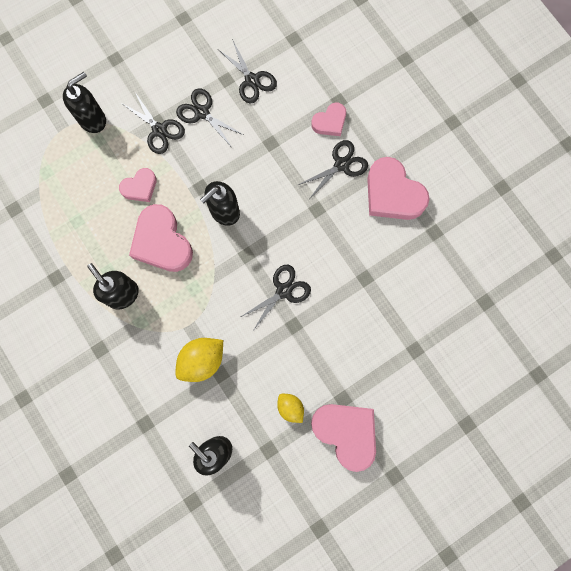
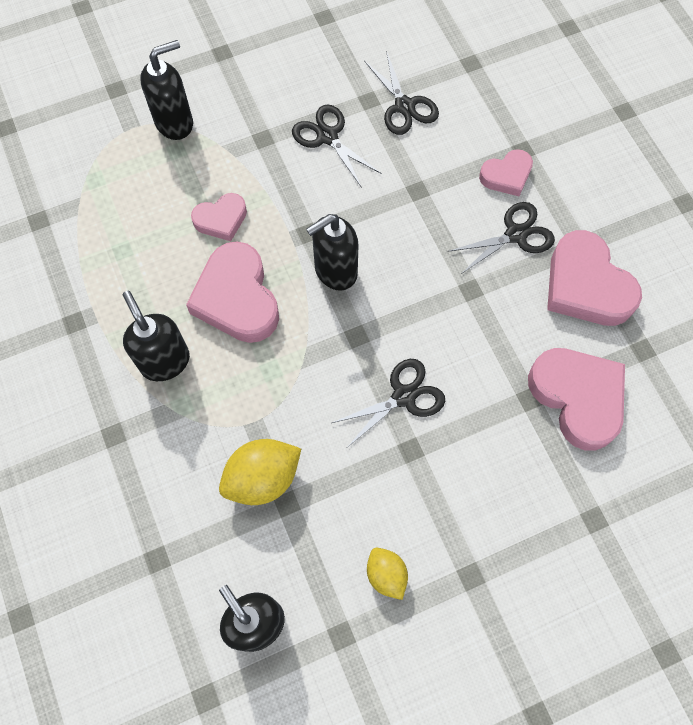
camera: 10 degrees right, 10 degrees down
black scissors [121,92,185,154] -> none
pink heart [311,404,376,472] -> pink heart moved to [528,348,625,450]

